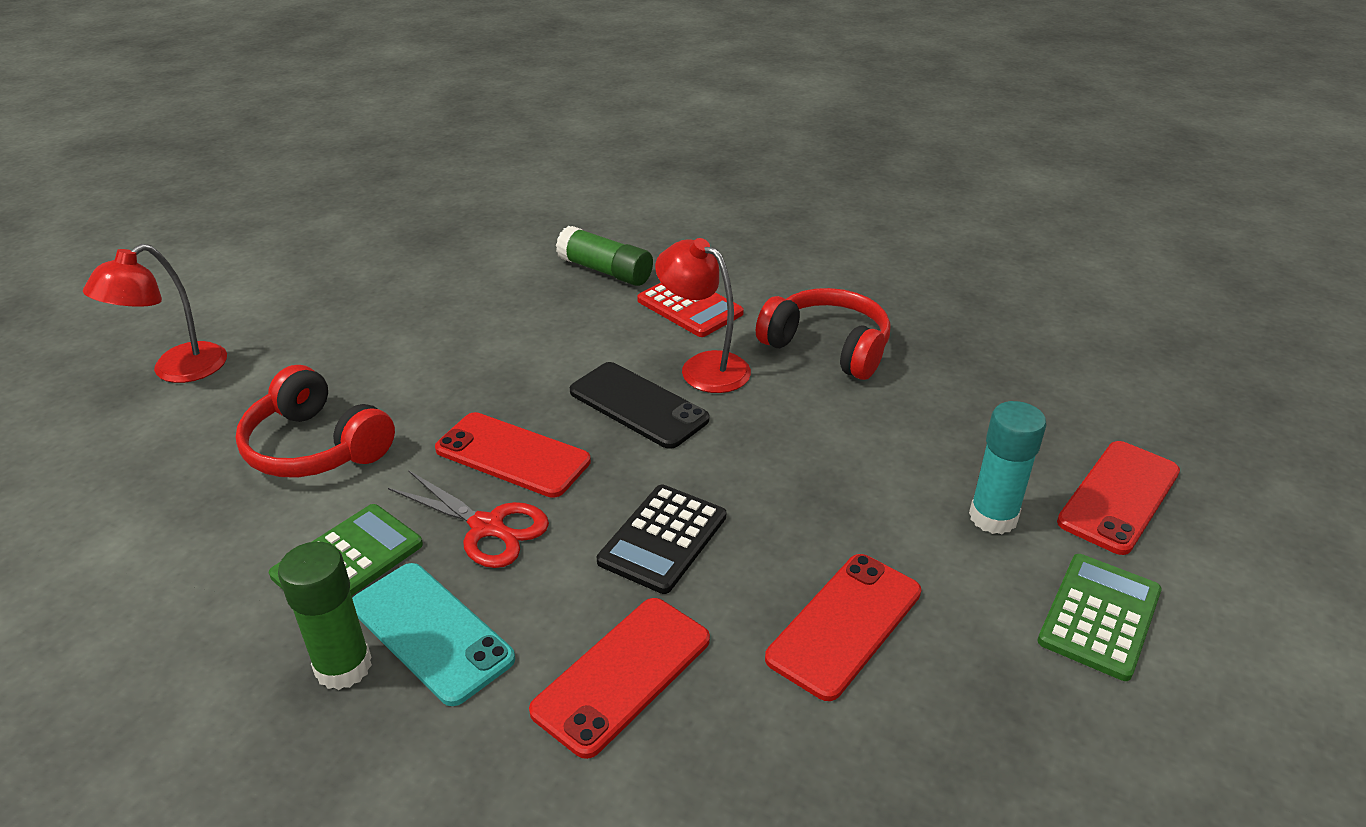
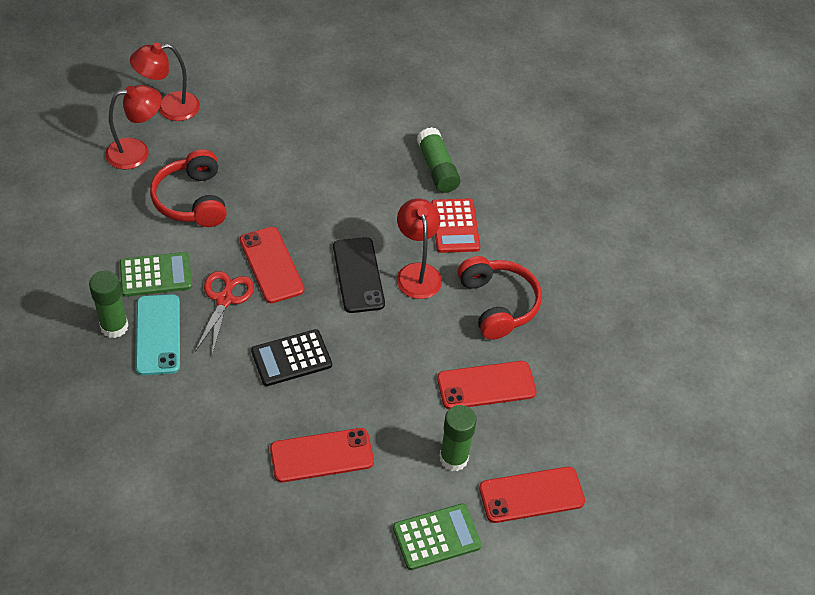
camera: 35 degrees right, 15 degrees up
red scissors [388,470,549,568] -> red scissors turned 150 degrees counterclockwise [195,271,254,355]
red phone [529,598,710,759] -> red phone moved to [437,361,537,409]
turquoise glue stick [969,401,1046,534] -> green glue stick [440,405,477,471]
none -> red lamp [105,85,162,169]

